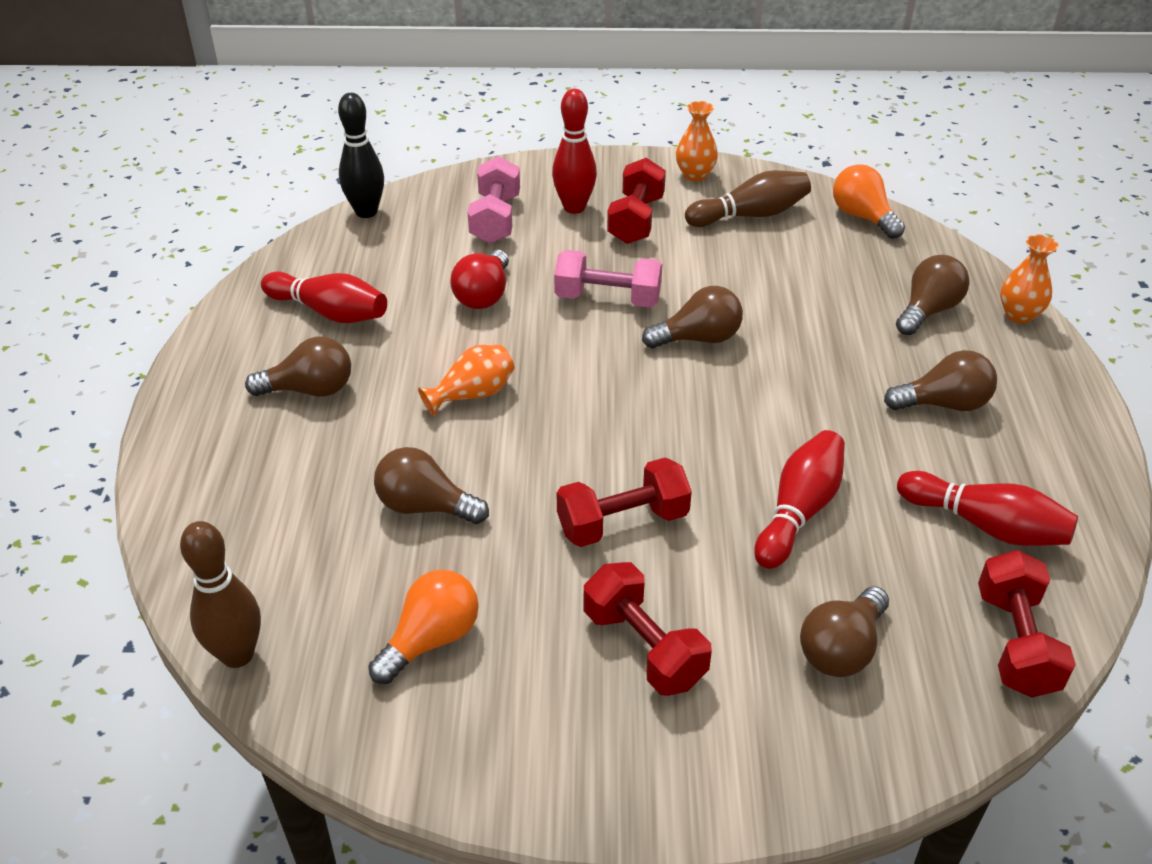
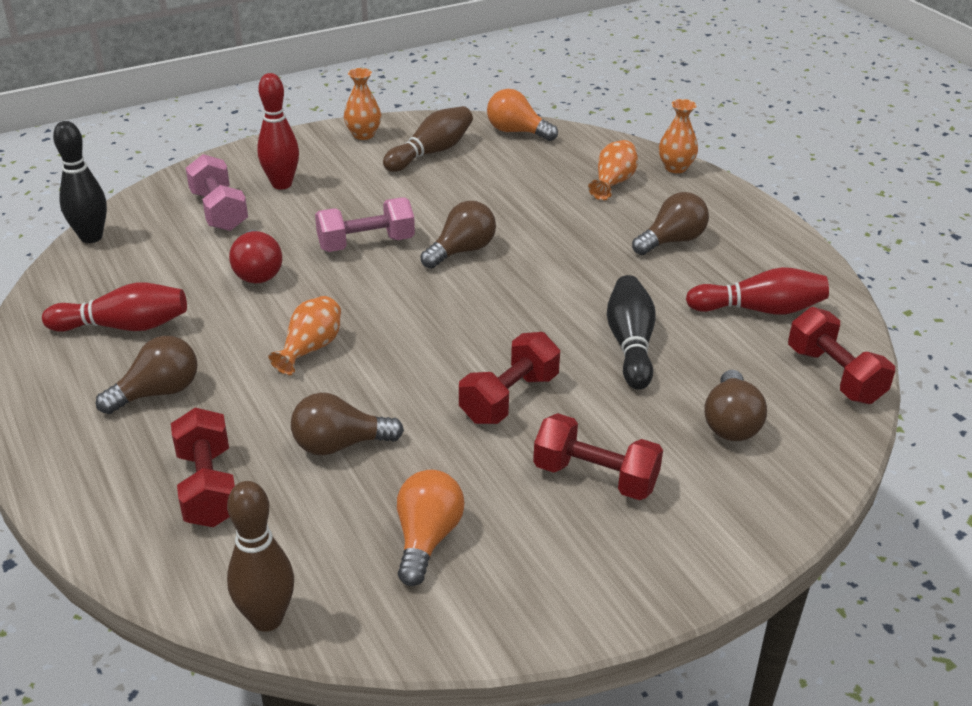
camera: 30 degrees left, 5 degrees down
red dumbbell [607,158,666,244] -> red dumbbell moved to [171,408,235,527]
red bowling pin [754,430,845,569] -> black bowling pin [607,275,656,390]
brown light bulb [896,255,969,335] -> orange vase [588,140,638,201]

